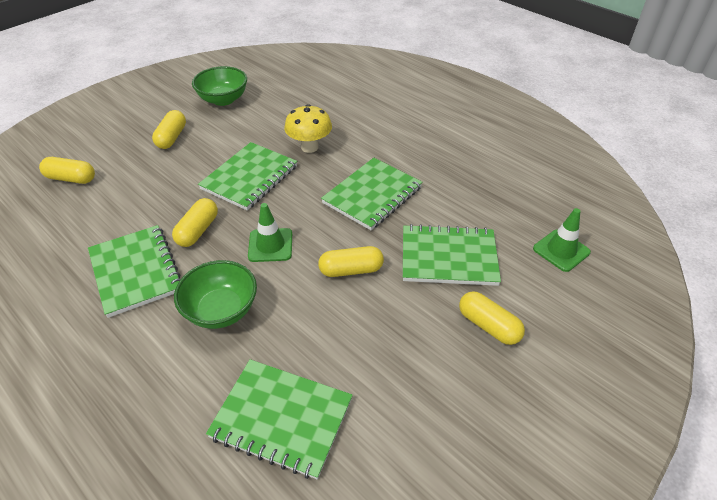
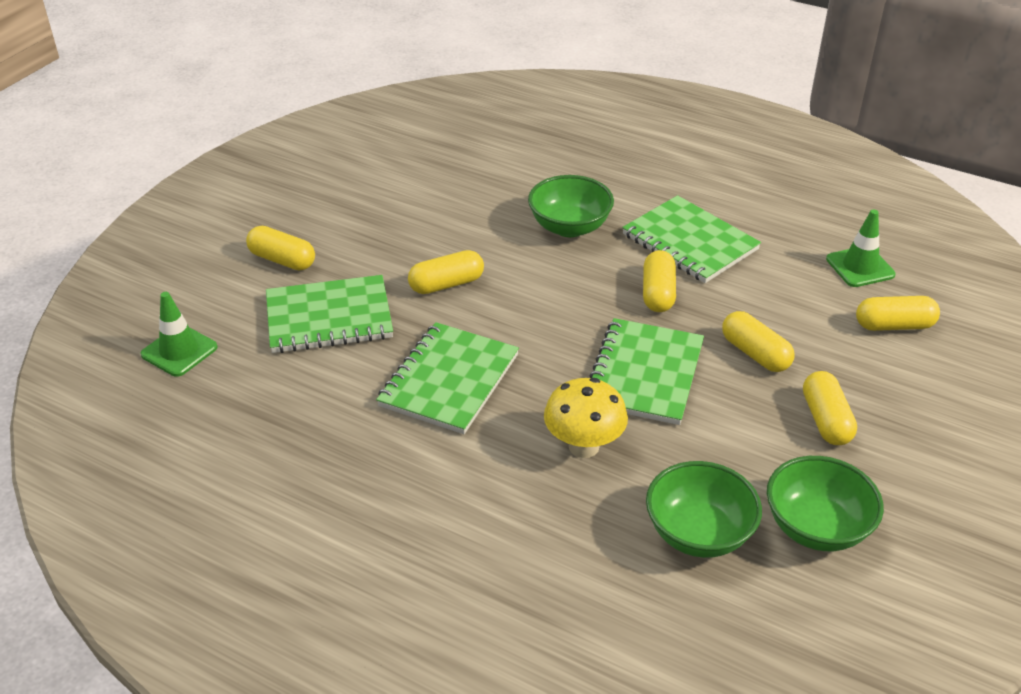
camera: 165 degrees right, 5 degrees down
green notebook [206,359,353,479] -> none
green traffic cone [248,203,292,262] -> green traffic cone moved to [826,209,896,287]
none -> green bowl [646,461,762,558]
none -> yellow capsule [722,311,795,372]

